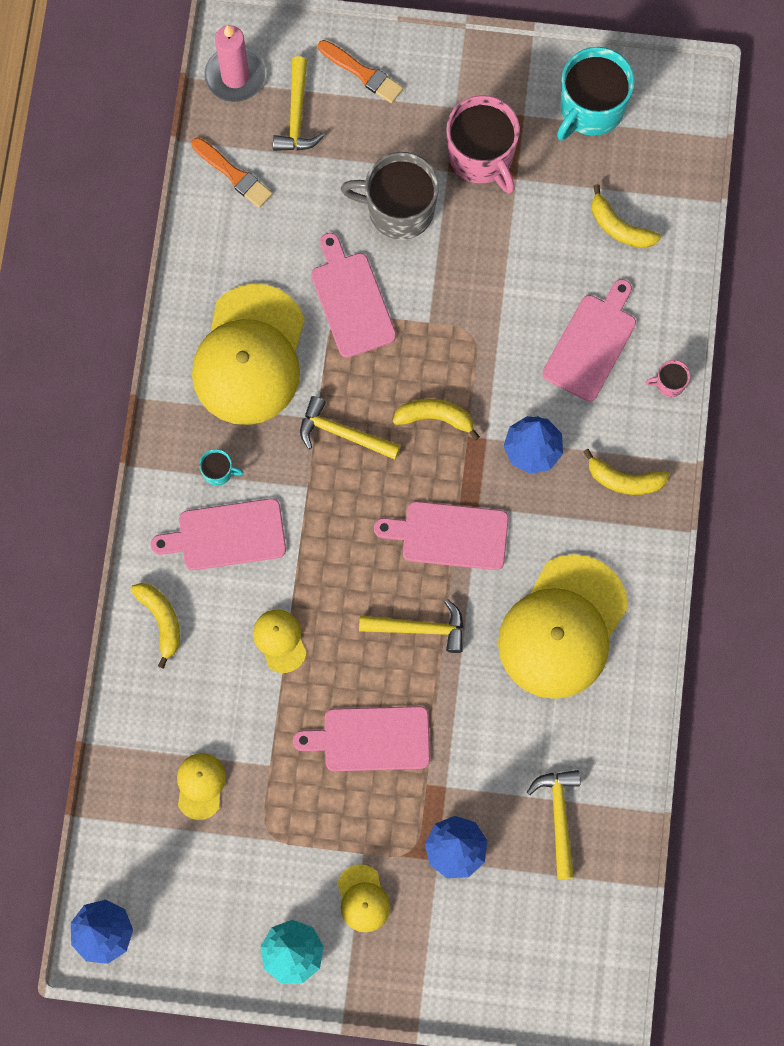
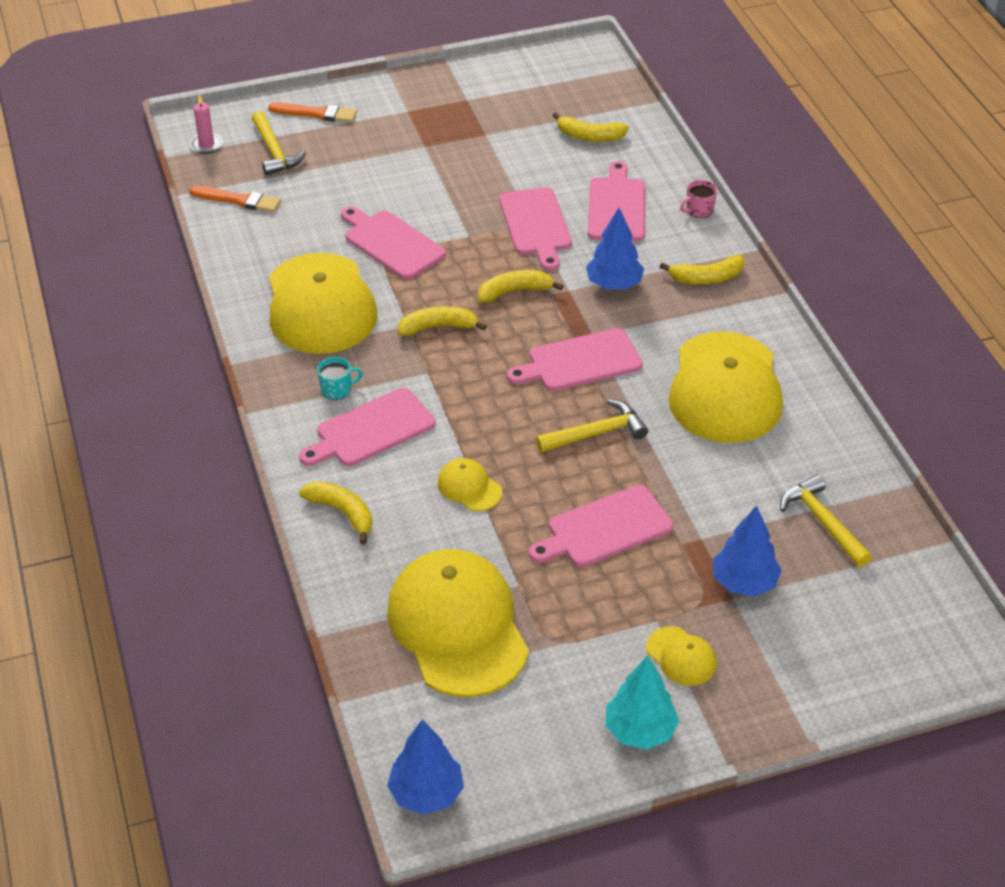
camera: 25 degrees left, 30 degrees down
yellow cap [177,753,226,820] -> yellow cap [387,549,529,697], size x2.30
pink candle [205,25,265,102] -> pink candle [190,95,223,154], size x0.58
yellow hammer [300,396,401,460] -> yellow banana [398,306,487,336]
grey mug [341,152,439,240] -> none
pink mug [446,95,520,194] -> none
turquoise mug [557,47,635,141] -> none
none -> pink cutting board [499,187,572,271]

